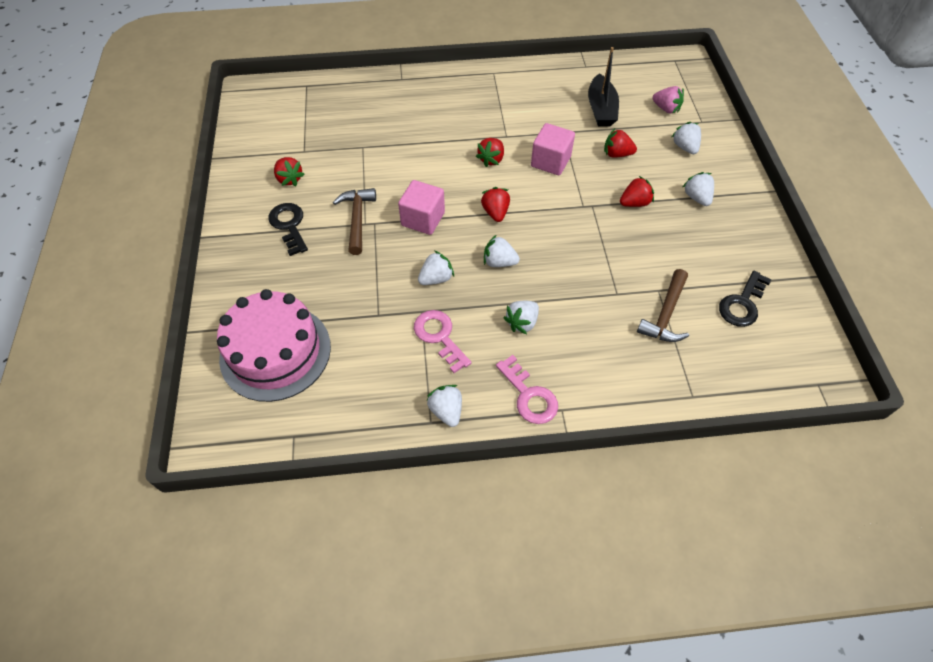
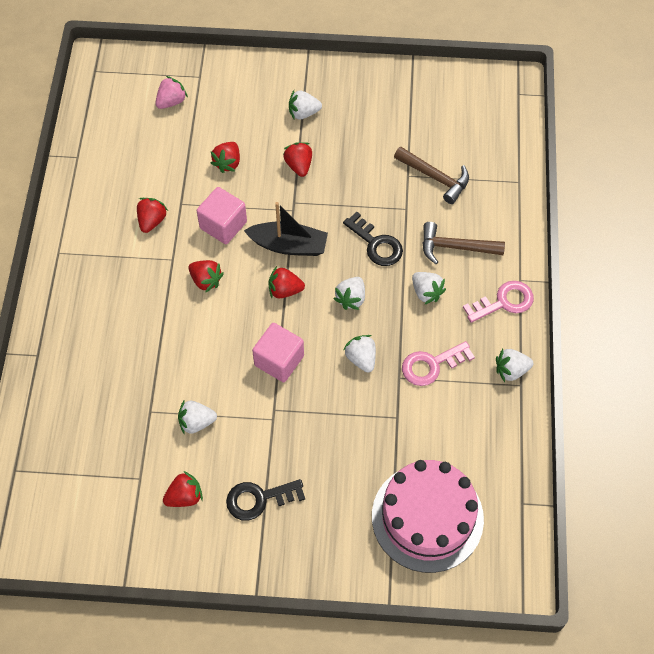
camera: 80 degrees left, 5 degrees up
brown hammer [333,188,376,255] -> brown hammer moved to [422,222,505,264]
black boat [588,47,619,126] -> black boat moved to [244,202,328,256]
white strawberry [672,122,701,154] -> white strawberry moved to [178,401,217,435]
black key [719,270,772,327] -> black key moved to [343,211,403,266]
none -> red strawberry [137,198,168,233]

